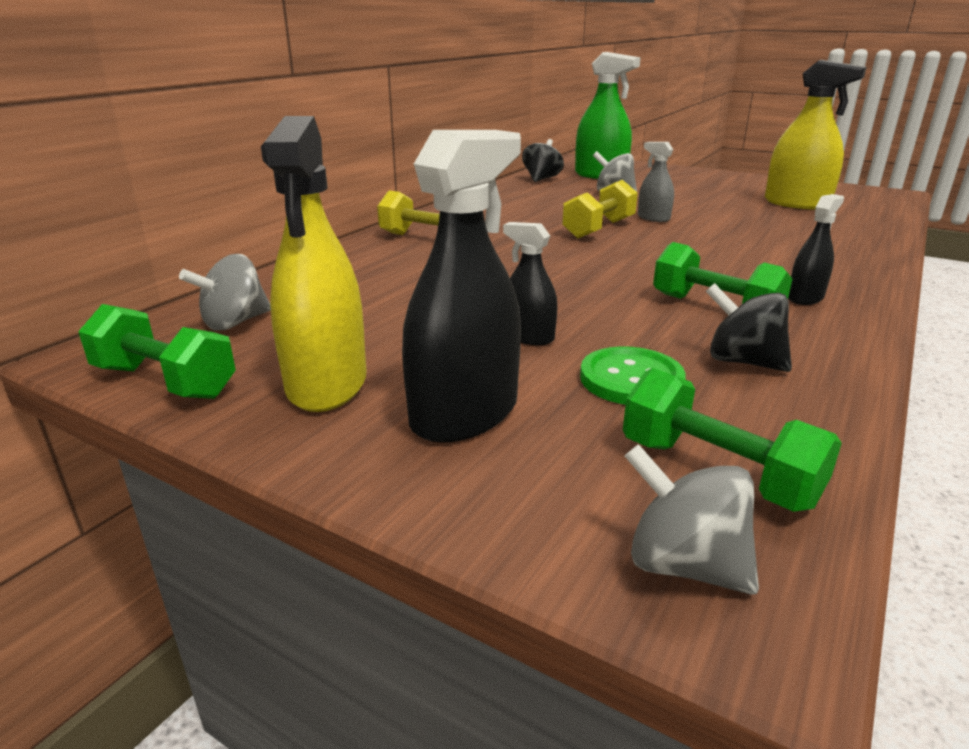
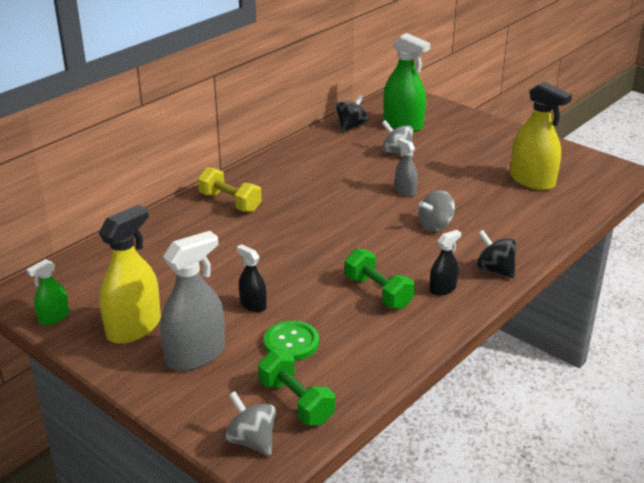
camera: 10 degrees right, 5 degrees up
green dumbbell [78,304,236,399] -> green spray bottle [27,259,69,325]
grey spinning top [179,254,271,330] -> grey spinning top moved to [419,190,455,231]
yellow spray bottle [261,116,366,412] -> yellow spray bottle turned 150 degrees counterclockwise [99,205,161,344]
black spray bottle [402,130,521,443] -> grey spray bottle [160,231,225,371]
yellow dumbbell [562,180,638,239] -> none
black spinning top [706,283,792,372] -> black spinning top moved to [477,230,516,278]

